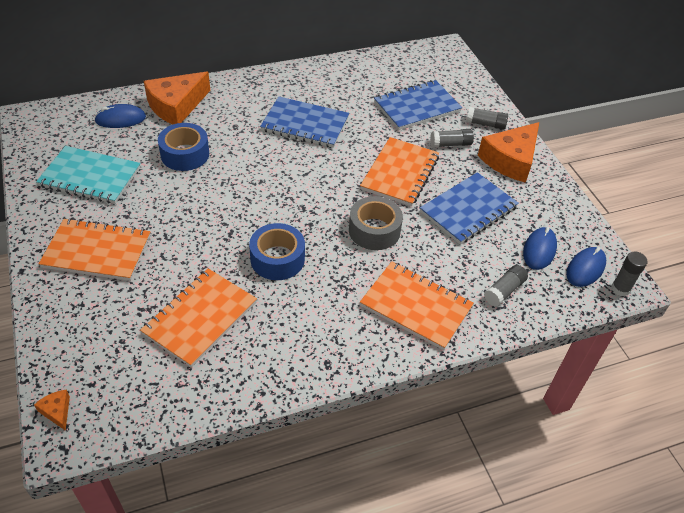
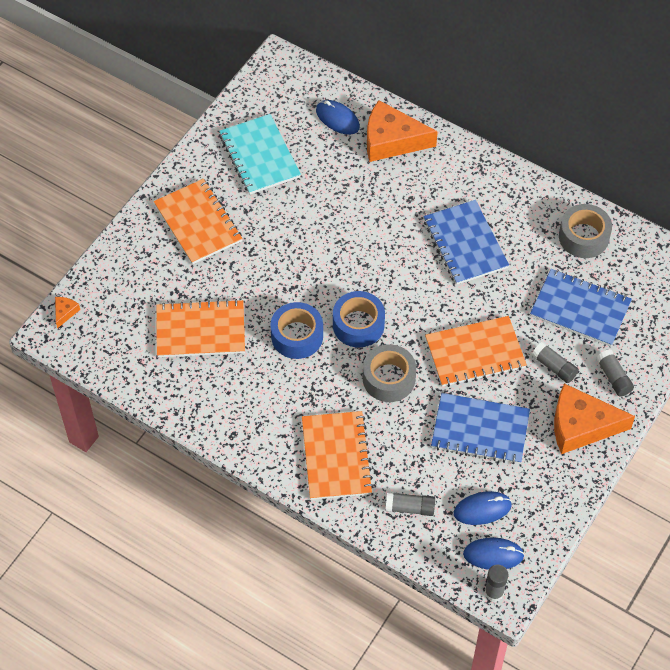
camera: 55 degrees right, 10 degrees up
blue tape [158,123,209,171] -> blue tape moved to [333,291,385,347]
none -> grey tape [559,204,612,258]

